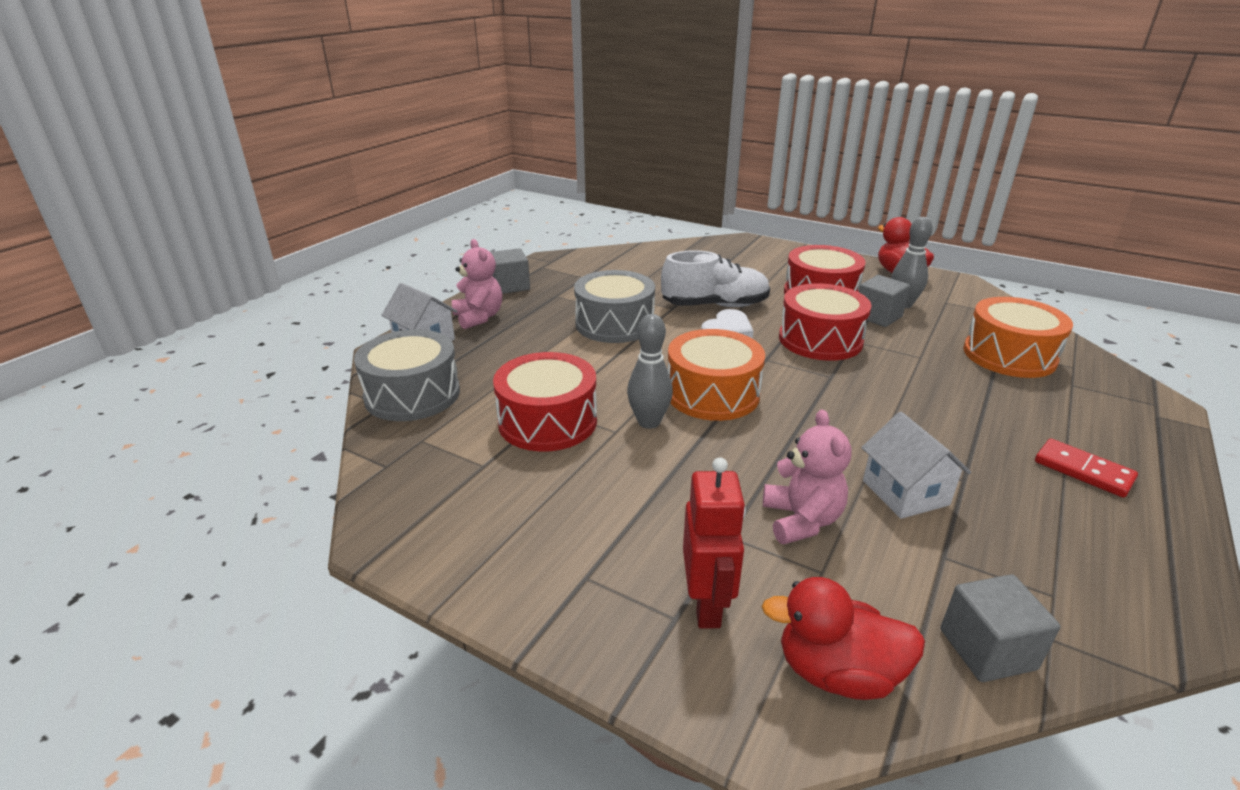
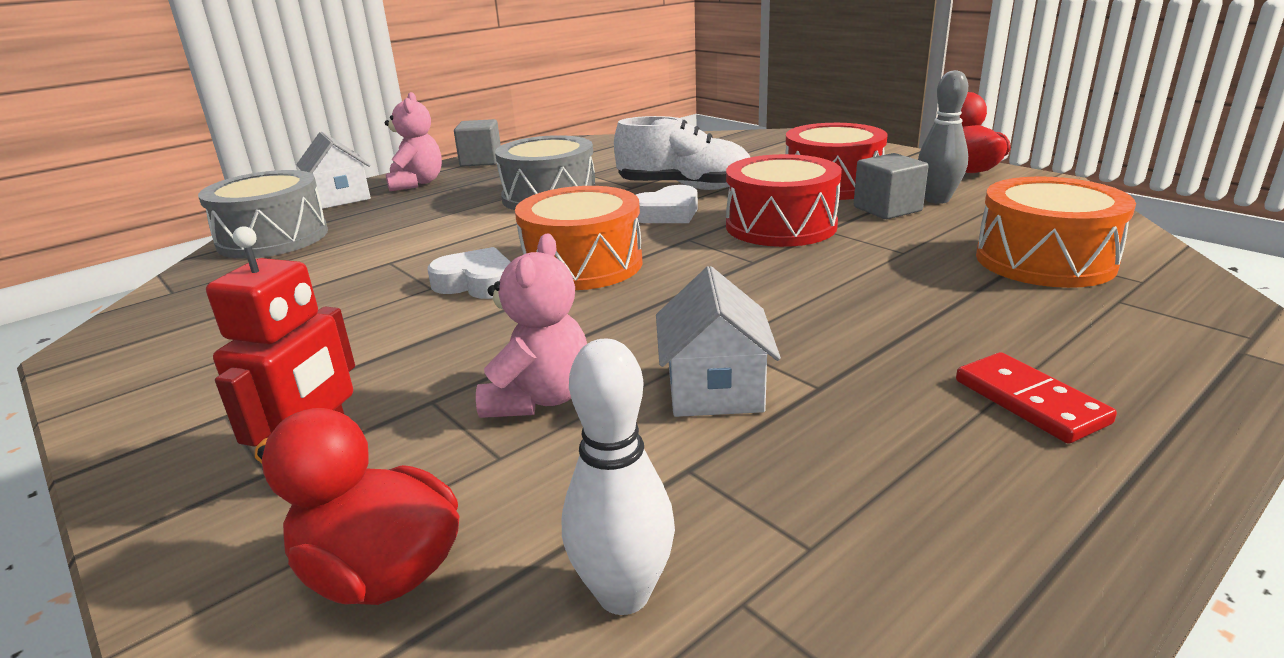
camera: 20 degrees right, 5 degrees down
red drum [493,352,597,452] -> none
grey bowling pin [627,314,673,429] -> white heart [428,247,510,299]
grey cube [941,574,1060,682] -> white bowling pin [562,339,675,615]

